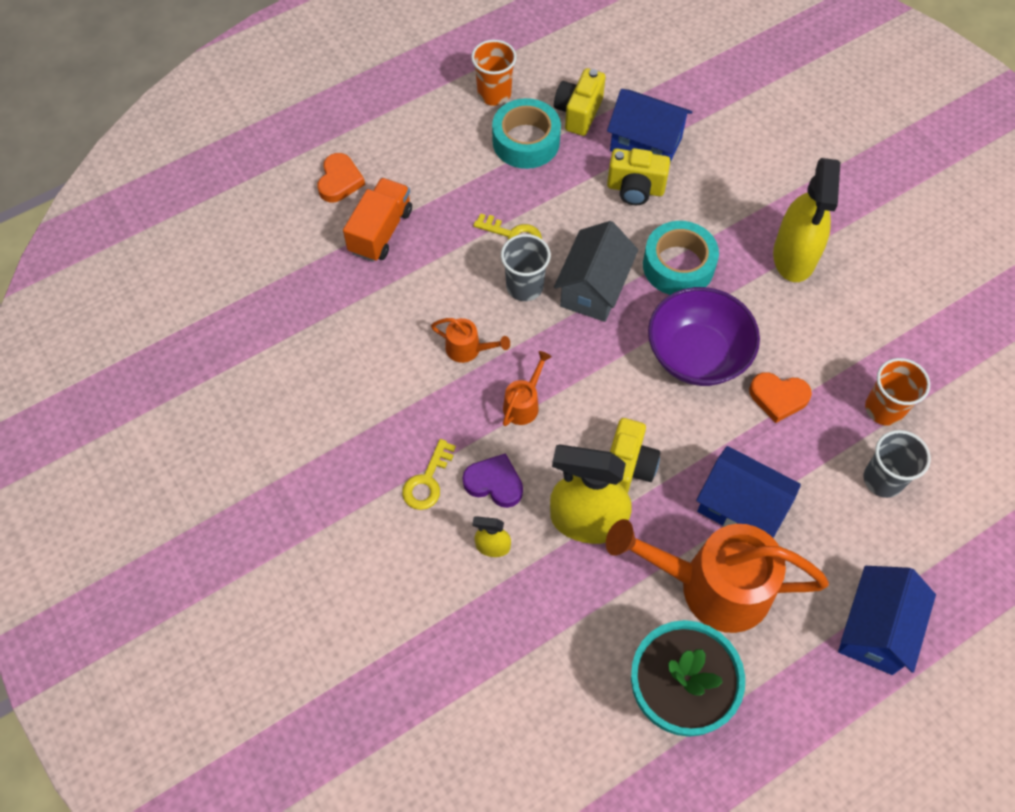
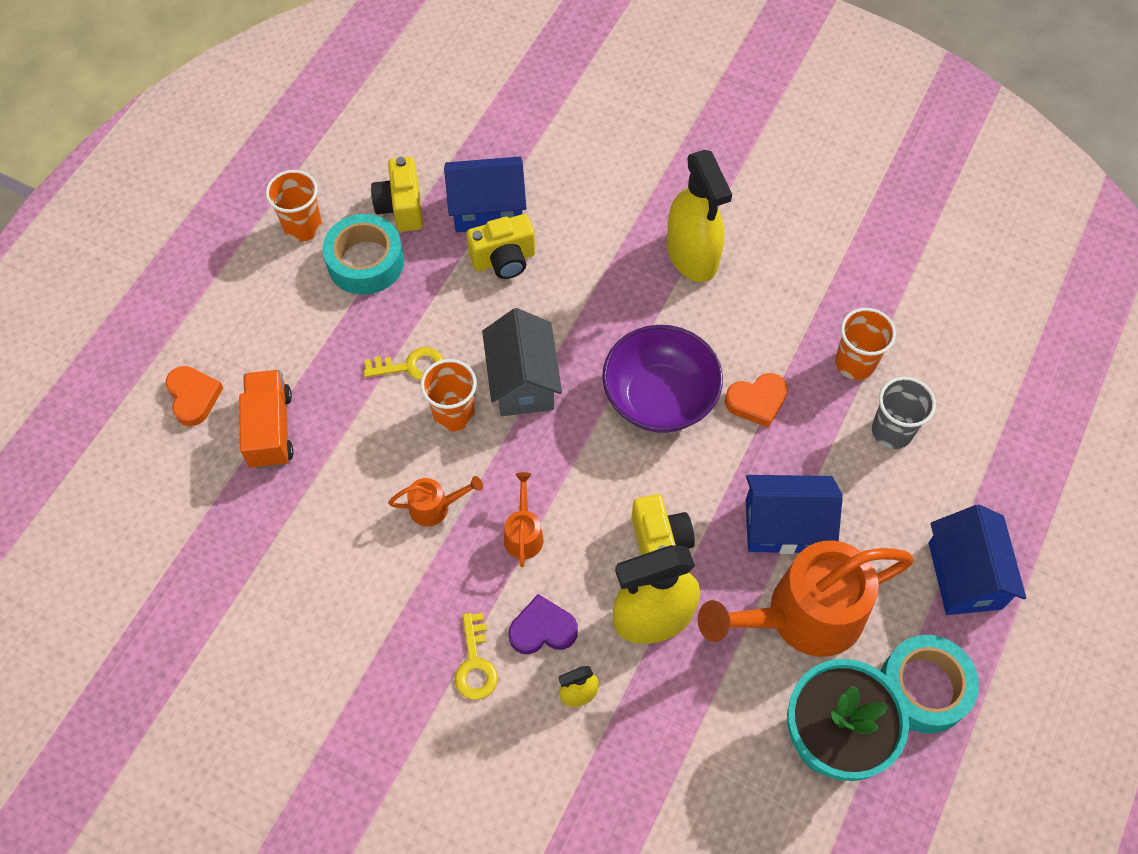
camera: 30 degrees left, 0 degrees up
grey cup [501,234,551,301] -> orange cup [420,359,477,431]
turquoise tape [643,221,719,295] -> turquoise tape moved to [881,635,979,734]

